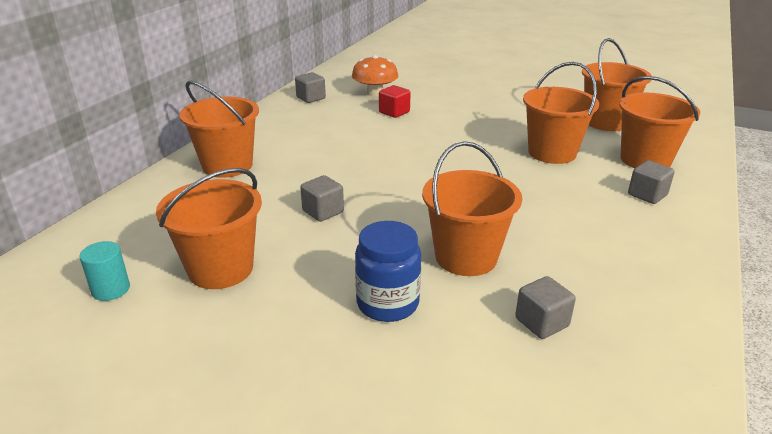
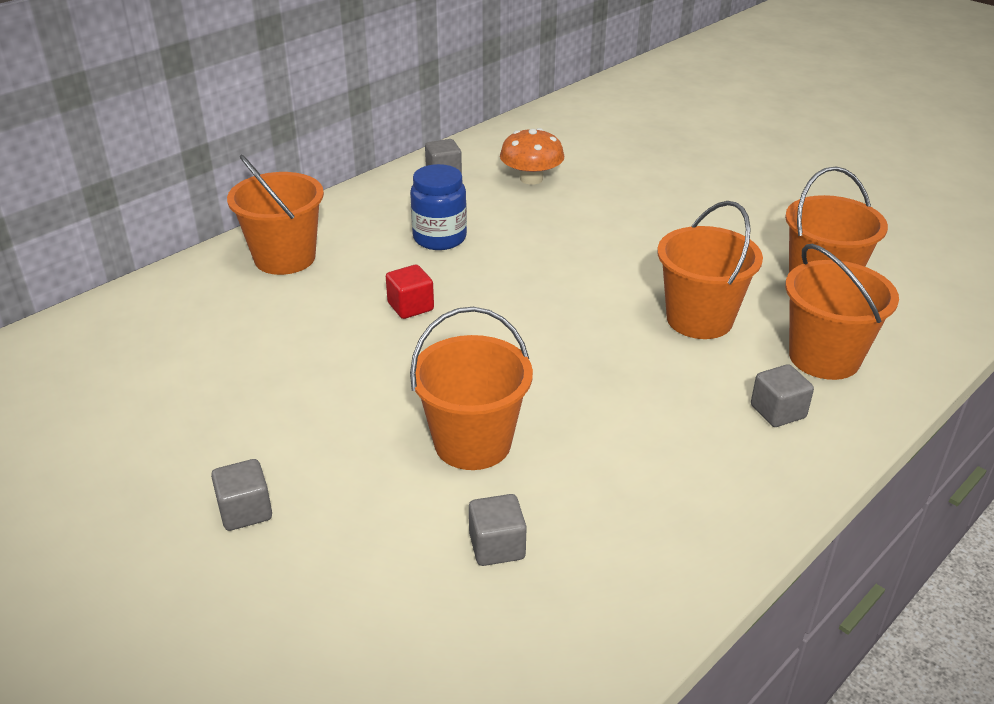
camera: 20 degrees right, 5 degrees up
turquoise cylinder [79,241,130,301] -> none
orange bucket [156,168,262,289] -> none
grey cube [300,175,344,222] -> grey cube moved to [211,459,272,531]
blue jar [355,221,421,322] -> blue jar moved to [410,164,467,250]
red cube [379,85,411,118] -> red cube moved to [386,265,434,319]

